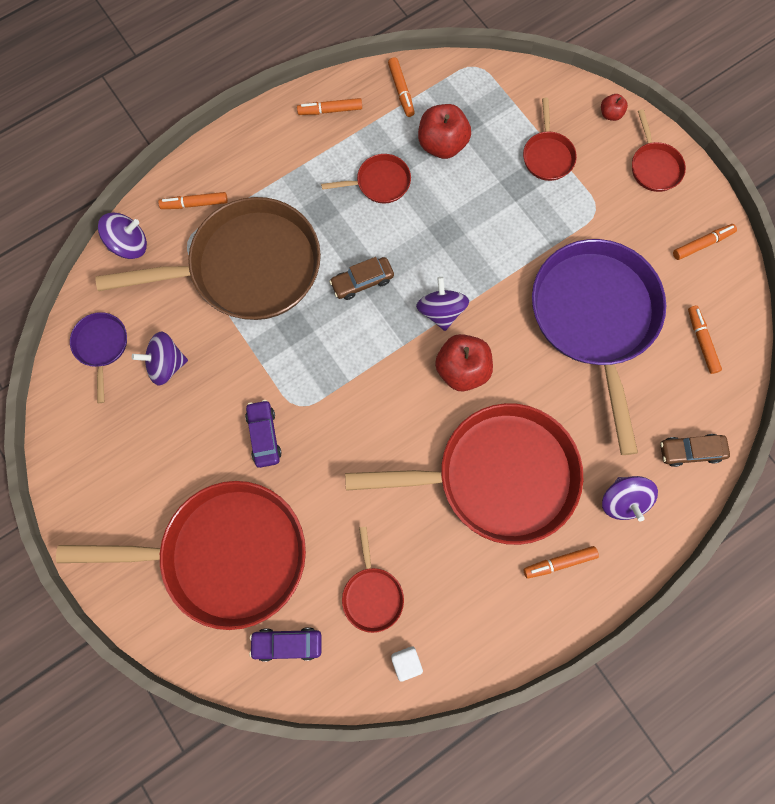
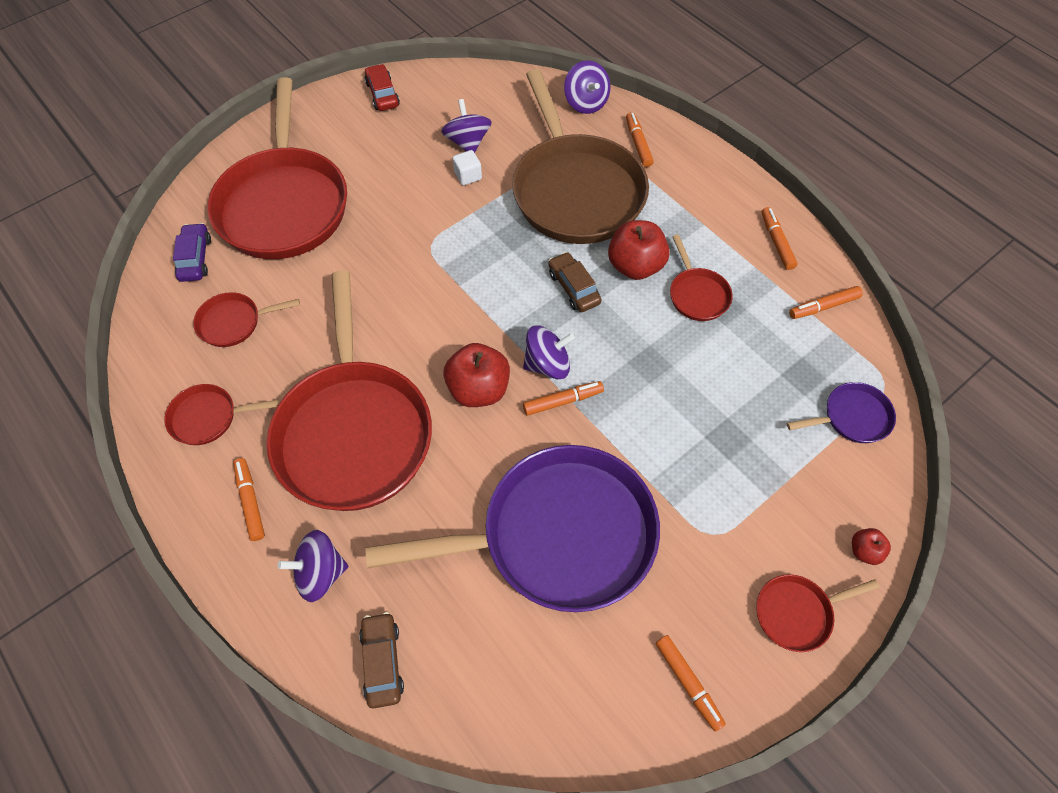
camera: 85 degrees right, 15 degrees down
purple pan [70,312,127,403] -> purple pan moved to [787,382,896,443]
purple car [245,400,282,468] -> none
white cube [391,646,423,682] -> white cube moved to [453,150,482,185]
red apple [418,104,471,159] -> red apple moved to [608,220,670,280]
red pan [523,98,577,181] -> red pan moved to [164,384,279,445]
orange marker [688,306,722,374] -> orange marker moved to [523,381,604,416]
none -> red car [364,64,400,111]

